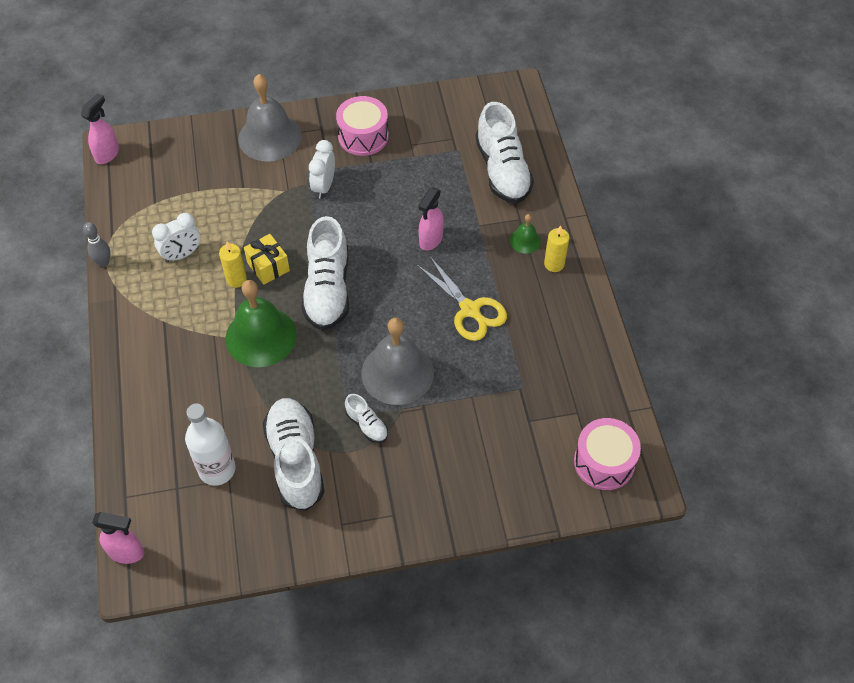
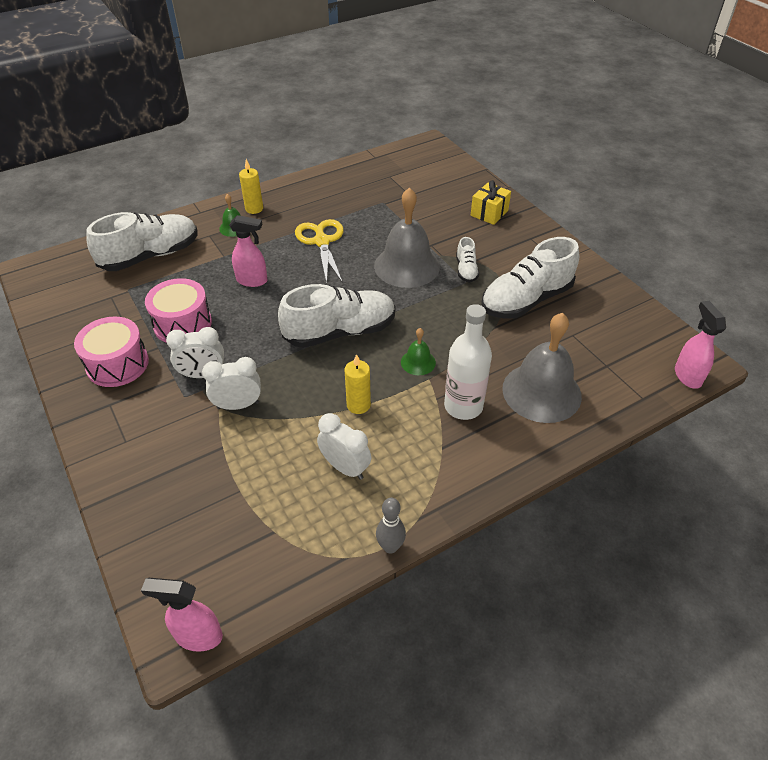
camera: 110 degrees left, 10 degrees down
white bottle [185,403,236,486] -> white bottle moved to [444,304,492,420]
green bell [225,280,297,367] -> green bell [401,328,436,375], size x0.46
grey bell [238,74,302,162] -> grey bell moved to [502,313,582,423]
yellow gift [244,234,290,285] -> yellow gift moved to [471,180,511,225]
white shoe [345,394,388,443] -> white shoe turned 150 degrees clockwise [456,237,479,282]
yellow scissors [417,255,507,341] -> yellow scissors turned 45 degrees counterclockwise [295,219,344,284]
pink drum [574,418,641,490] -> pink drum moved to [145,278,212,343]
none -> white clock [202,357,261,410]

